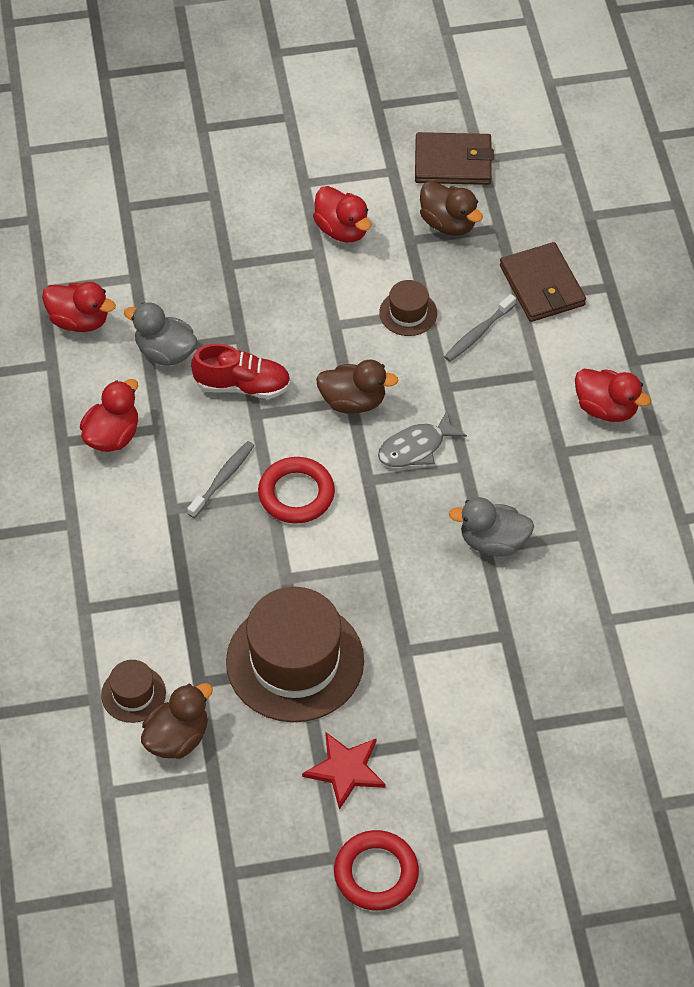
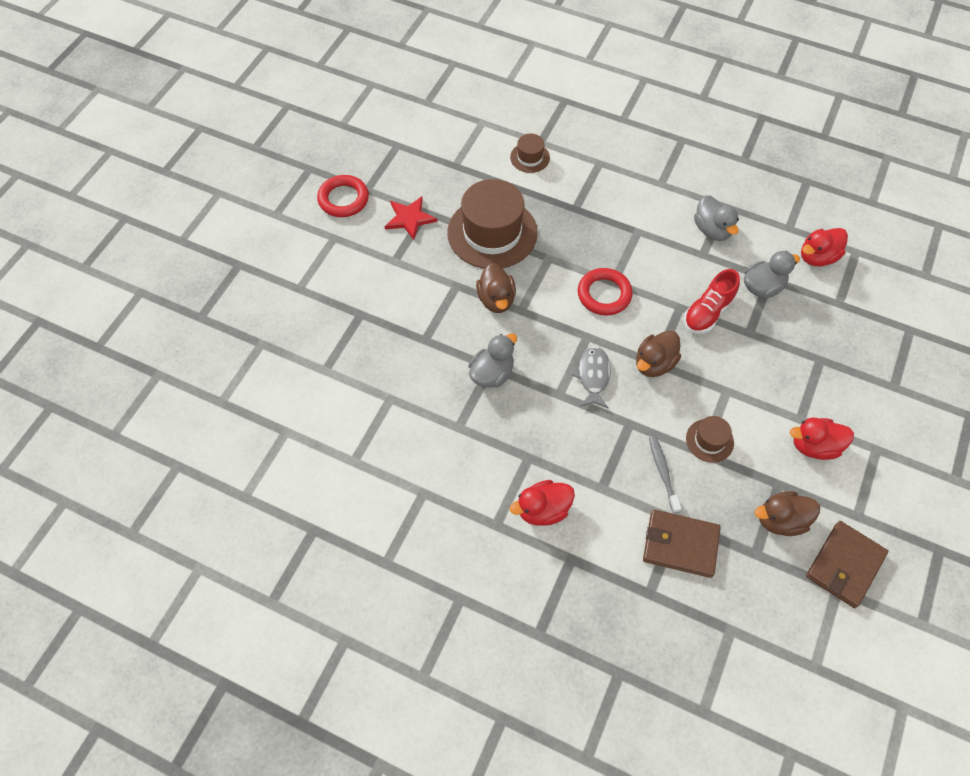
camera: 125 degrees right, 5 degrees up
red duck [80,379,138,452] -> grey duck [694,195,739,241]
brown duck [141,683,213,759] -> brown duck moved to [476,263,516,313]
grey toothbrush [187,441,254,518] -> none

